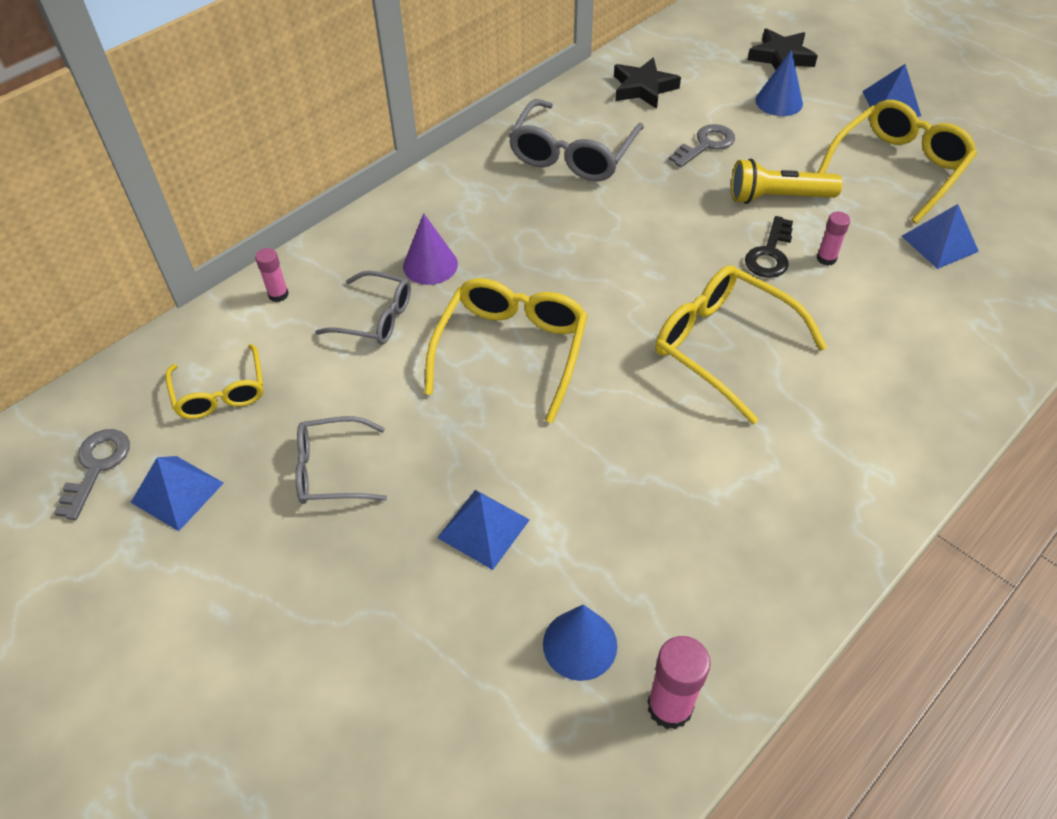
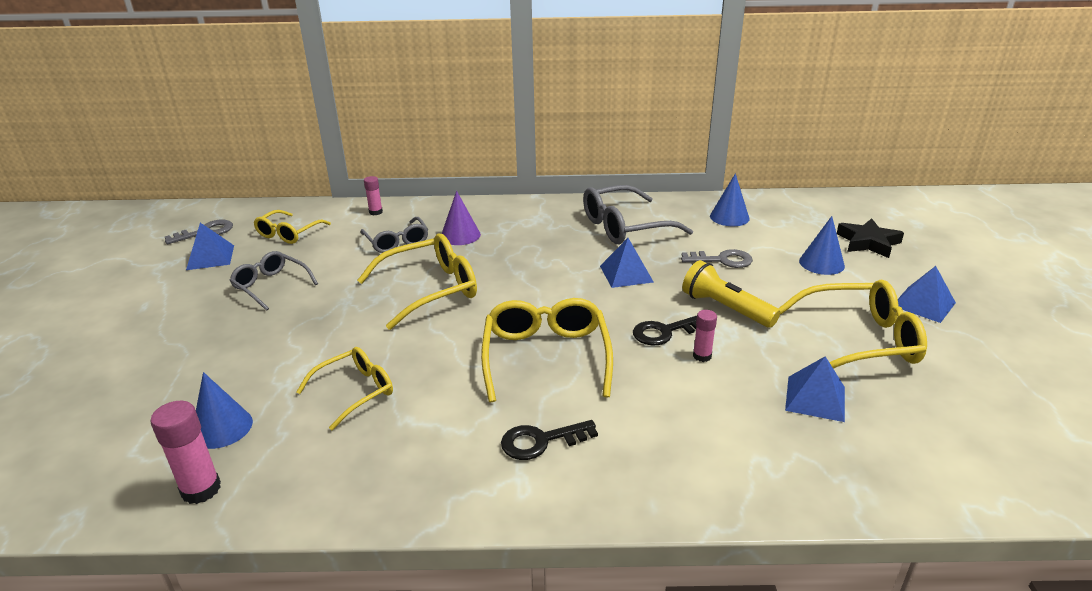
camera: 45 degrees right, 20 degrees down
blue pyramid [437,490,530,570] -> blue pyramid moved to [600,238,653,288]
black star [614,58,681,109] -> blue cone [710,173,750,226]
none -> yellow glasses [296,347,393,430]
none -> black key [501,420,598,460]

